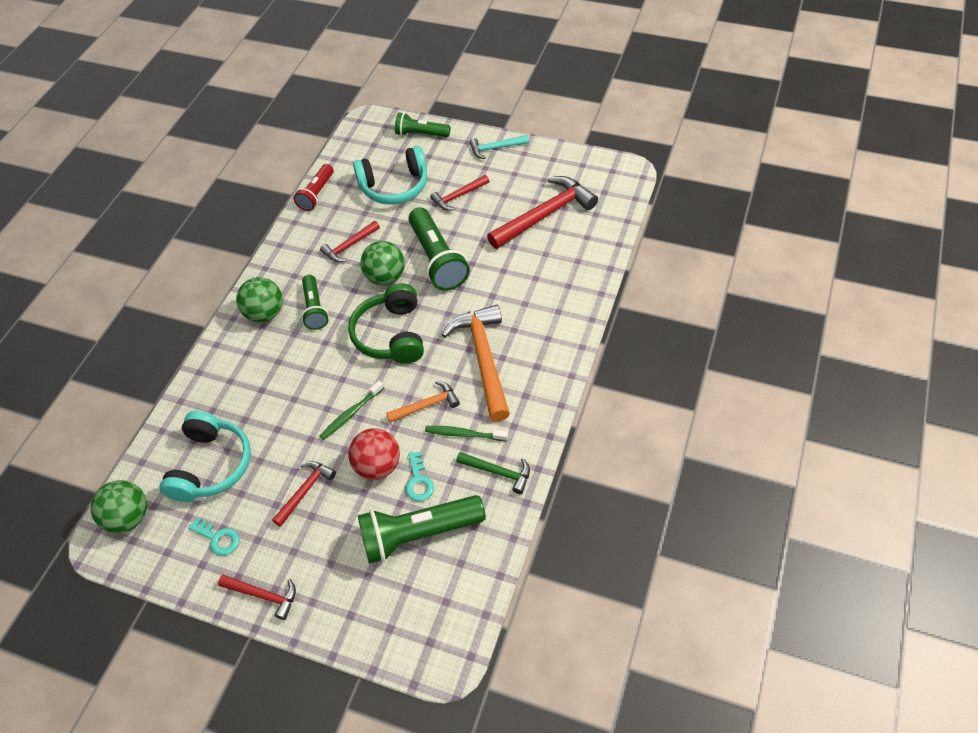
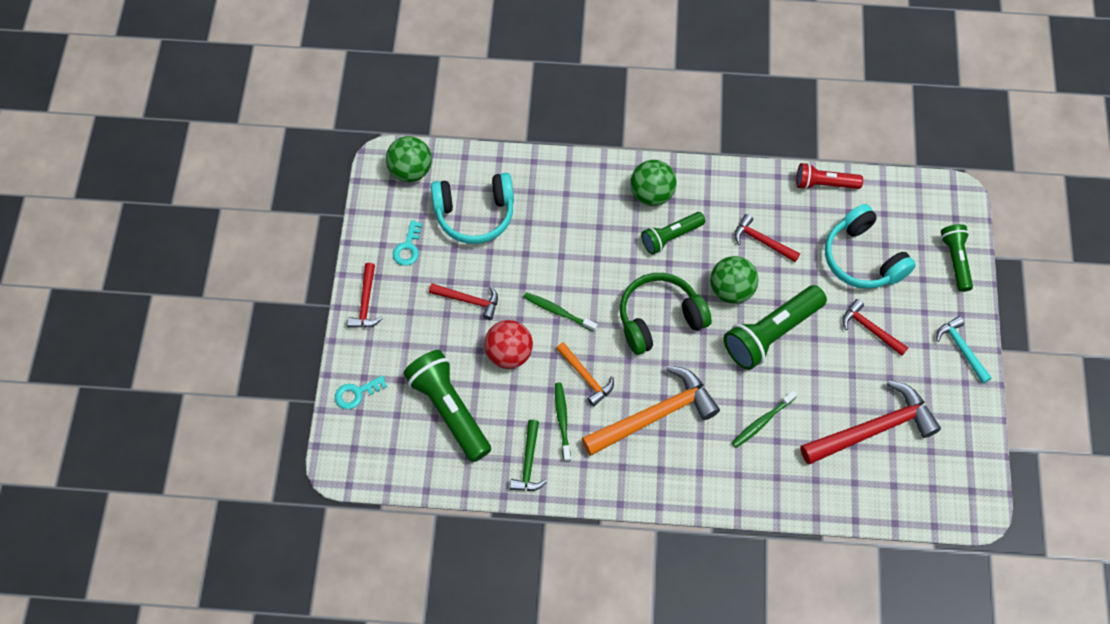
camera: 70 degrees right, 10 degrees up
turquoise key [405,451,434,501] -> turquoise key moved to [335,375,387,409]
red hammer [487,176,598,249] -> red hammer turned 60 degrees counterclockwise [800,380,941,464]
none -> green toothbrush [732,390,797,448]

